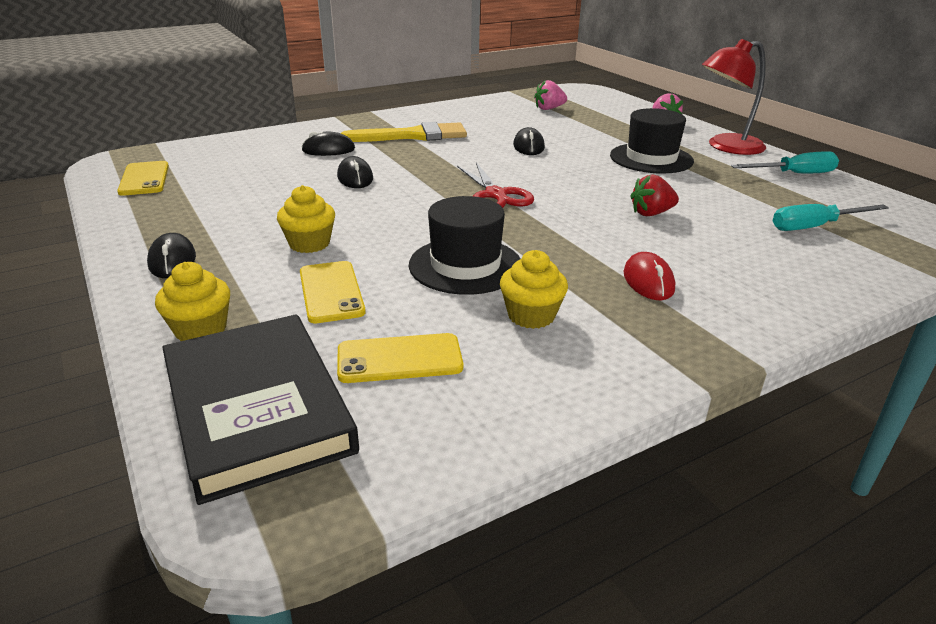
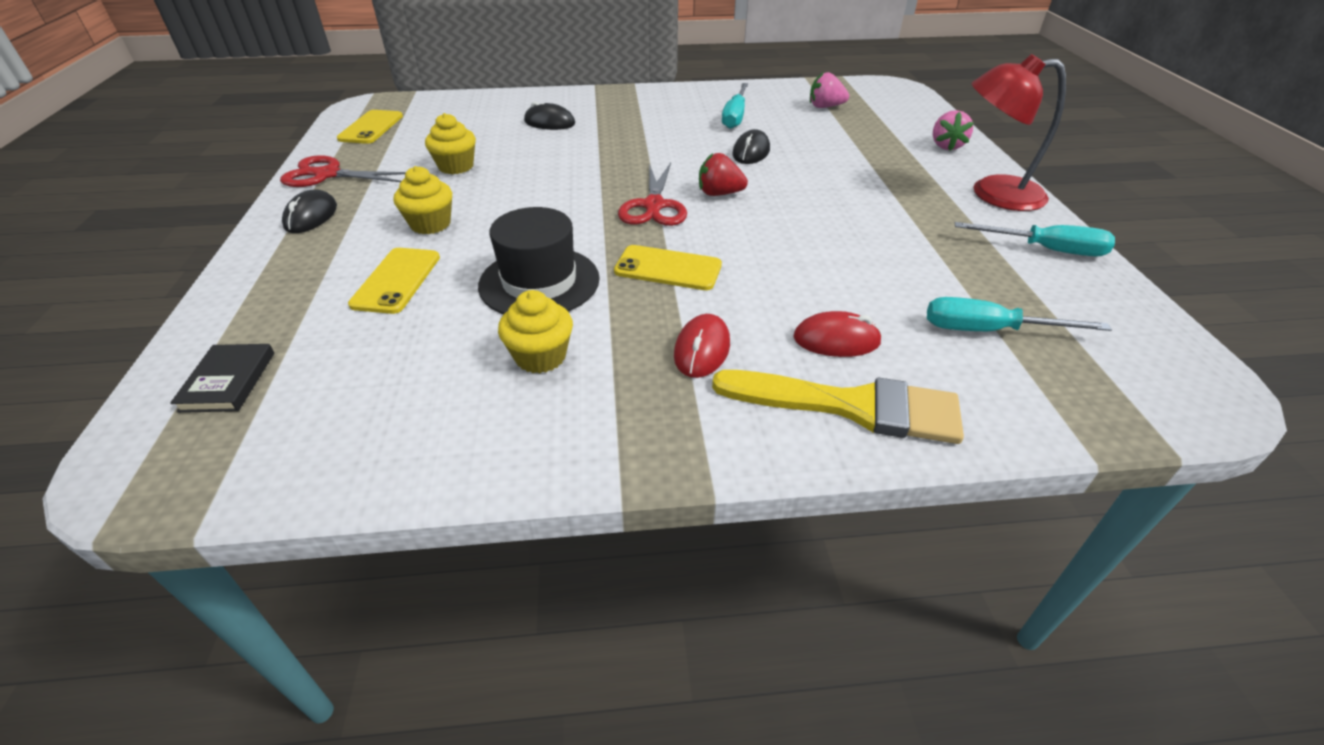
camera: 25 degrees right, 10 degrees up
yellow cupcake [155,262,230,341] -> yellow cupcake moved to [425,113,476,174]
black book [162,314,359,505] -> black book [170,344,274,413], size x0.44
black mouse [337,156,373,188] -> none
yellow phone [337,333,463,383] -> yellow phone moved to [614,245,722,290]
yellow brush [341,122,467,142] -> yellow brush moved to [712,370,964,444]
black hat [610,108,694,174] -> none
red strawberry [630,174,679,216] -> red strawberry moved to [699,153,748,196]
none -> red scissors [280,155,406,187]
none -> turquoise screwdriver [722,83,748,129]
none -> red mouse [793,311,882,357]

